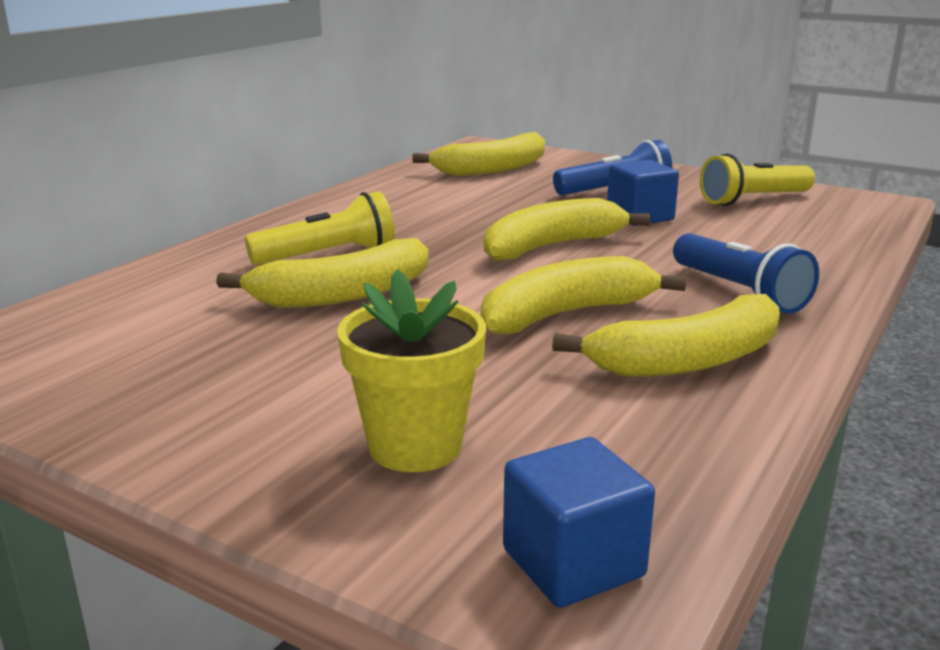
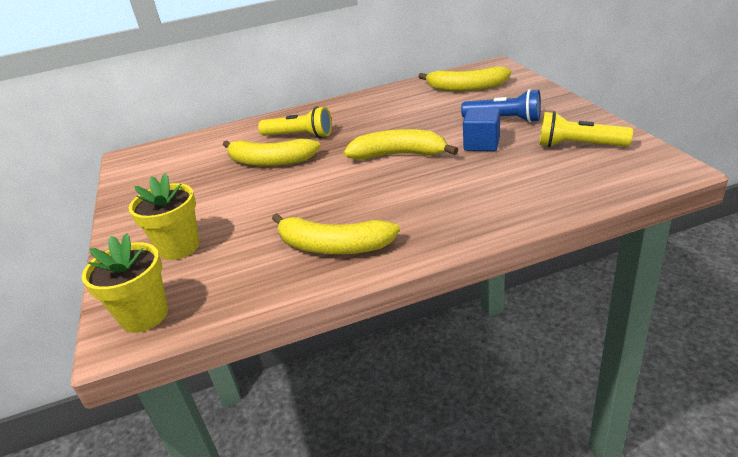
camera: 45 degrees right, 10 degrees up
yellow banana [481,256,686,335] -> none
blue cube [503,437,655,608] -> yellow flower pot [82,233,168,333]
blue flashlight [673,233,819,314] -> none

